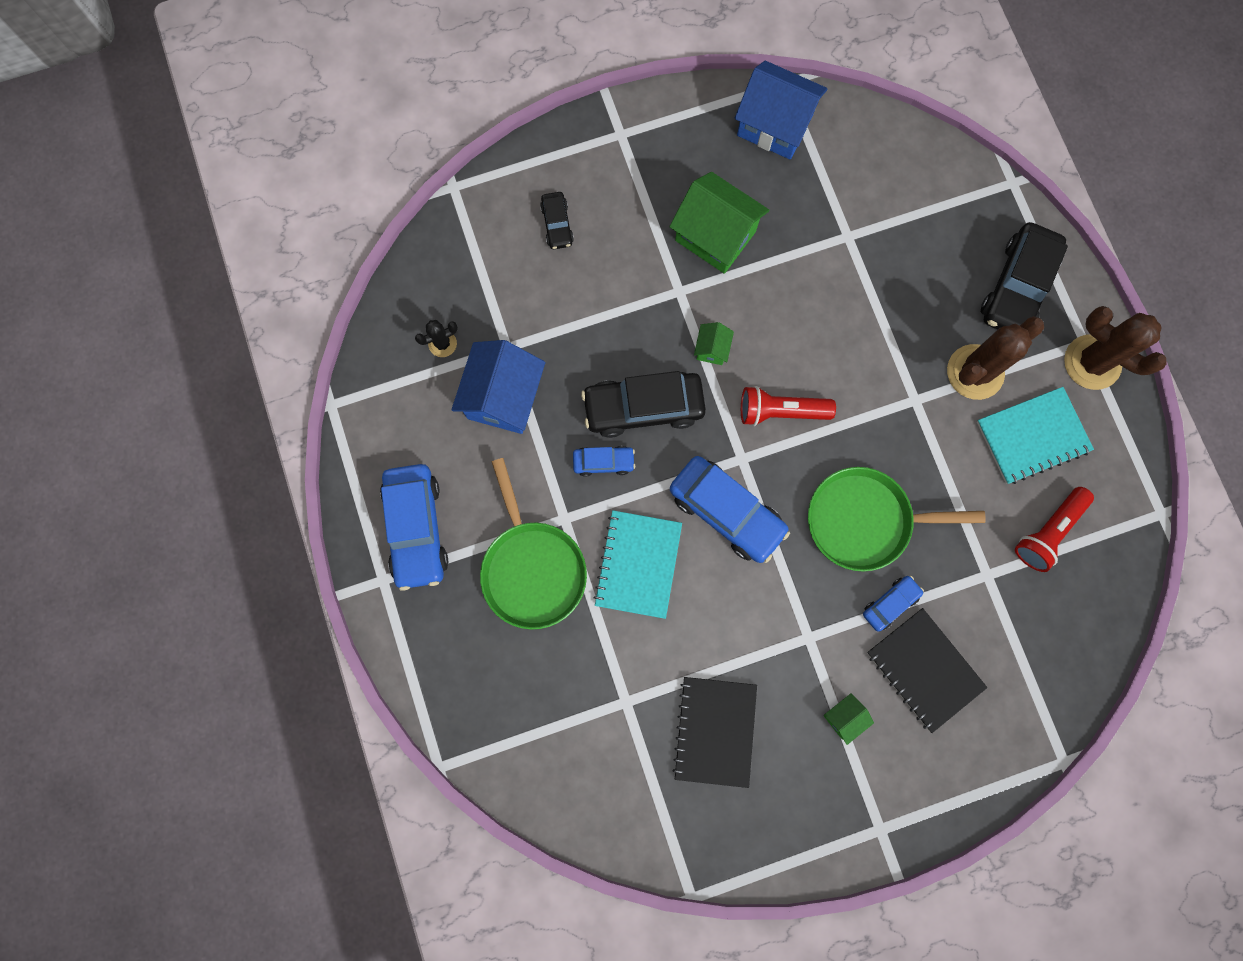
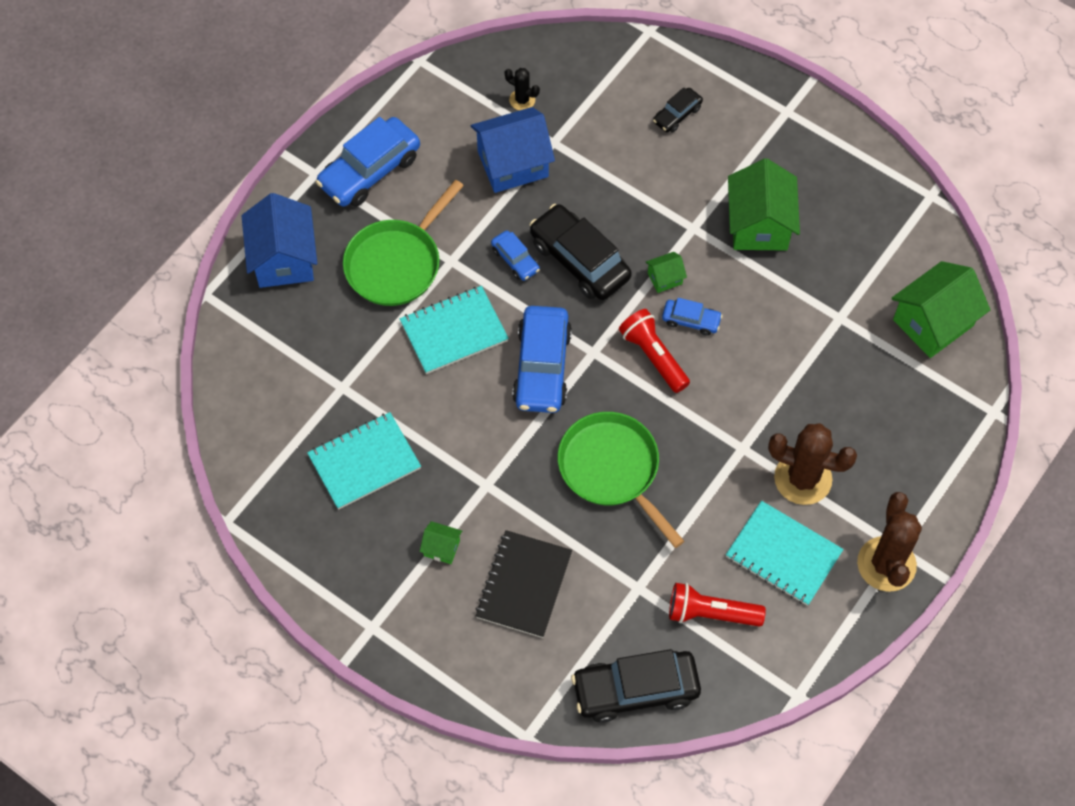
camera: 55 degrees right, 15 degrees down
black notebook [672,677,757,788] -> turquoise notebook [307,412,421,510]
blue house [735,61,828,159] -> blue house moved to [242,193,317,288]
blue car [863,576,924,632] -> blue car moved to [662,298,723,336]
black car [981,222,1068,330] -> black car moved to [571,649,701,723]
none -> green house [892,261,990,358]

